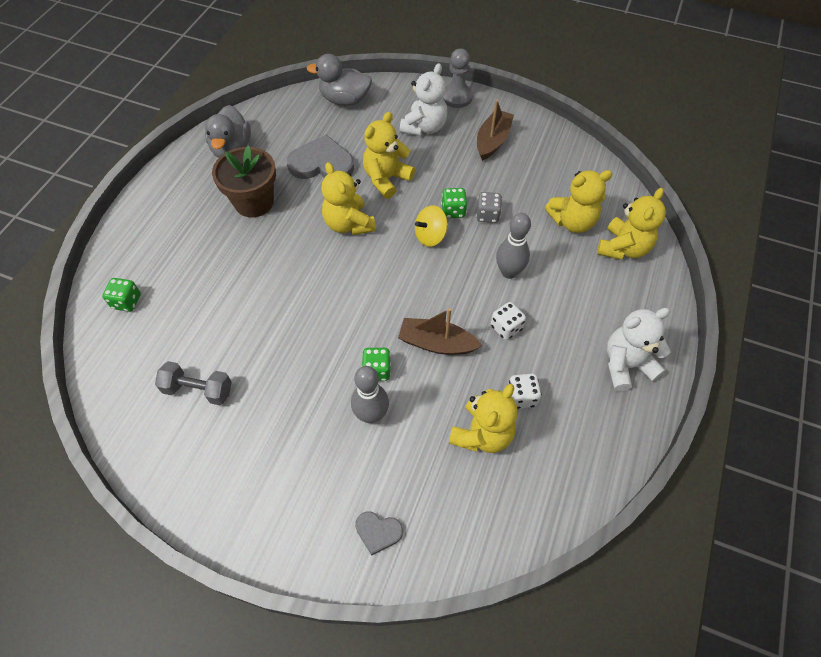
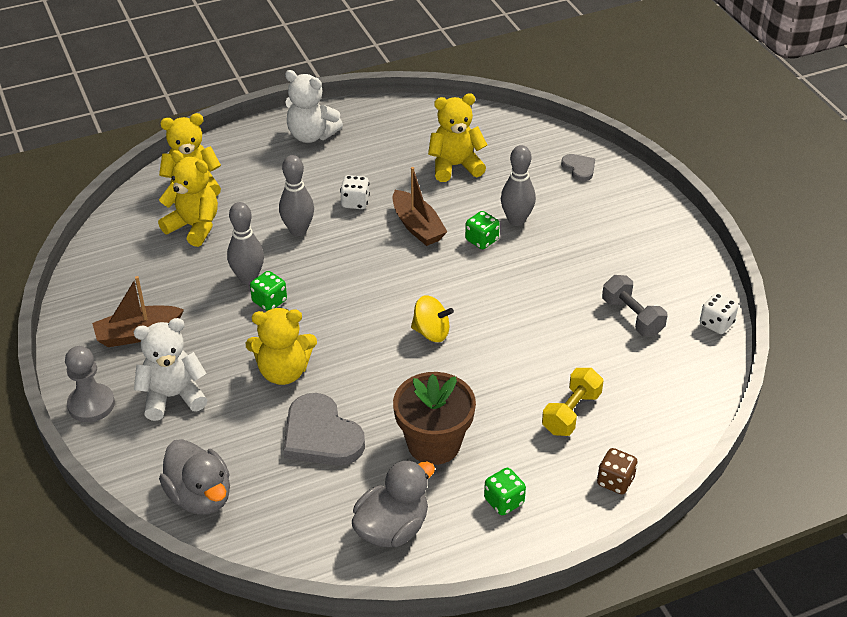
camera: 135 degrees left, 15 degrees down
green dice [102,278,141,312] -> green dice moved to [484,468,526,515]
yellow teddy bear [321,162,376,235] -> none
yellow spinning top [415,205,448,247] -> yellow spinning top moved to [411,295,454,342]
grey dice [476,192,502,223] -> grey bowling pin [227,202,264,284]
white dice [508,374,541,409] -> white dice moved to [700,293,738,334]
none -> yellow dumbbell [542,368,604,436]
none -> brown dice [597,448,638,494]

